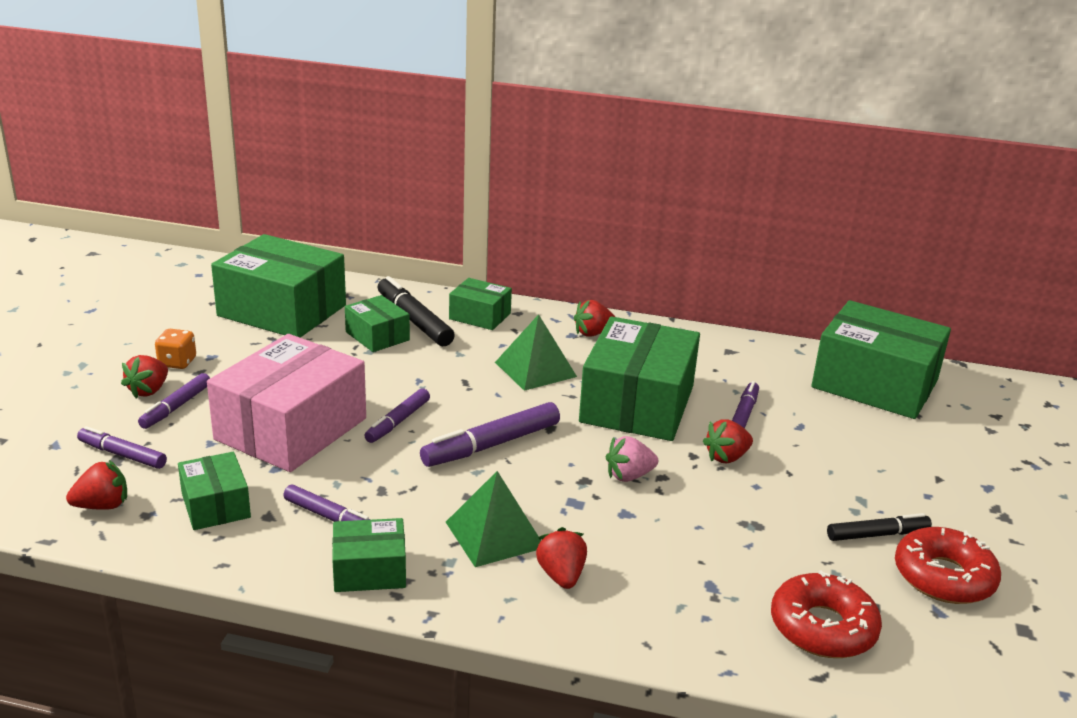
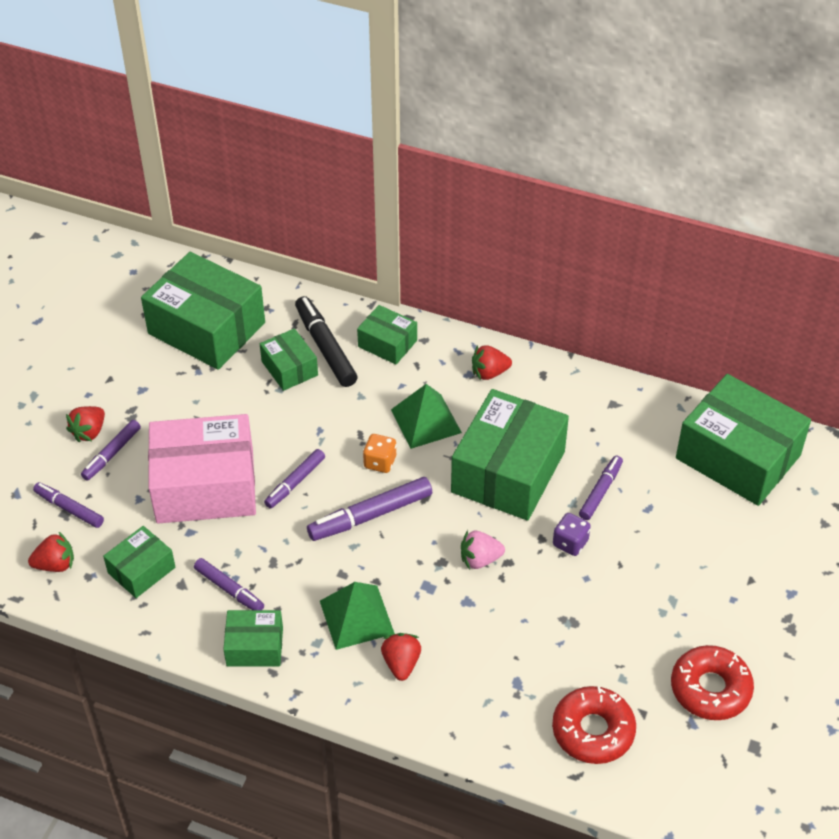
camera: 10 degrees right, 20 degrees up
orange dice [155,329,196,369] -> orange dice moved to [363,434,397,473]
green box [178,452,251,530] -> green box turned 60 degrees clockwise [103,526,175,598]
pink box [207,334,366,472] -> pink box turned 45 degrees clockwise [148,414,256,524]
red strawberry [703,419,753,463] -> purple dice [553,513,591,556]
black marker [827,513,932,541] -> none

